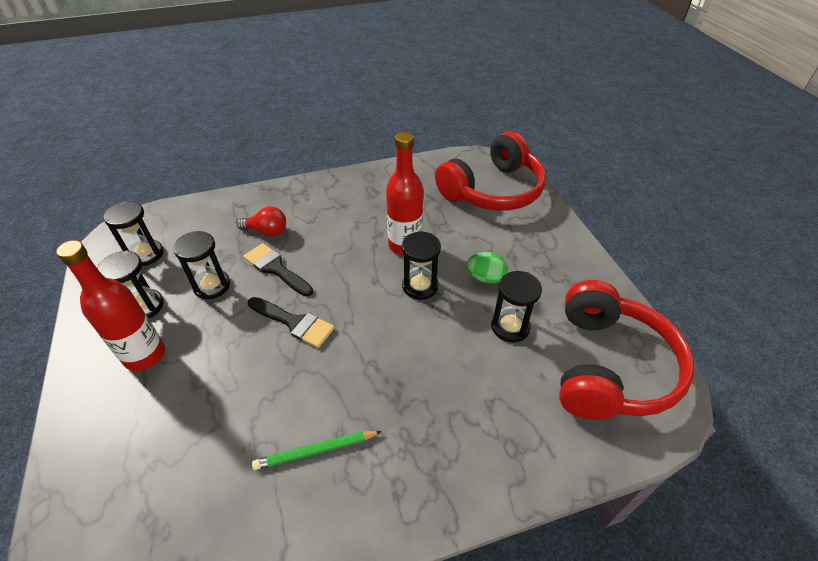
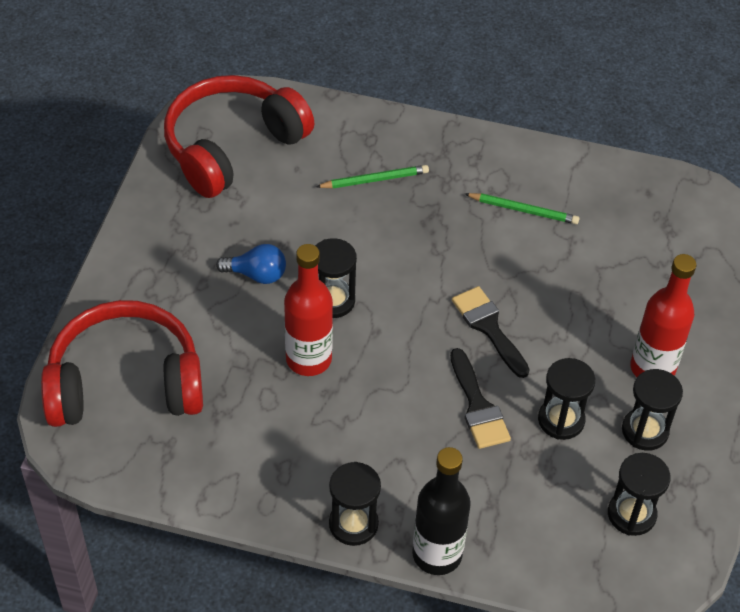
camera: 150 degrees left, 5 degrees up
red light bulb [237,206,286,237] -> none
green egg [466,252,508,284] -> blue light bulb [216,244,286,284]
black hourglass [491,271,542,343] -> black hourglass moved to [329,462,381,546]
none -> green pencil [316,165,429,189]
none -> black bottle [412,447,471,575]

